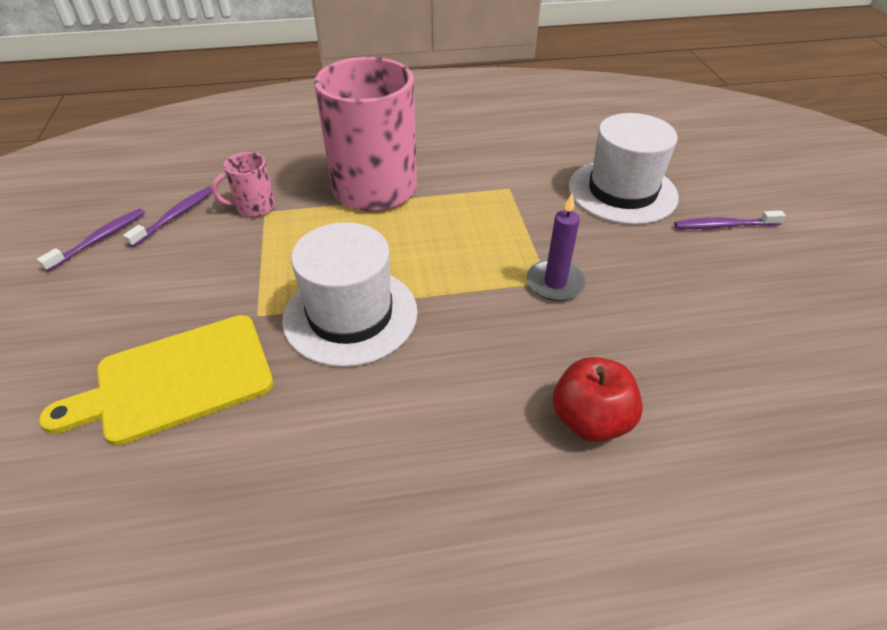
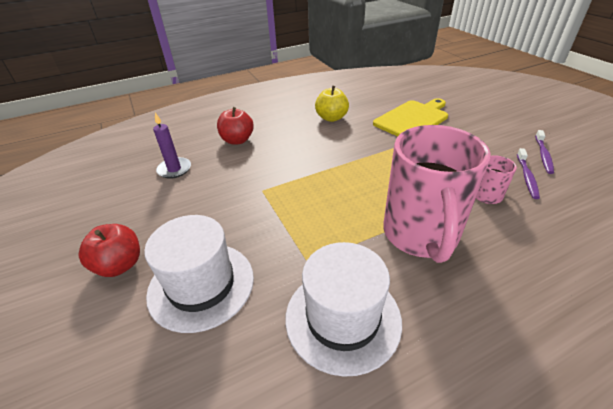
camera: 165 degrees right, 5 degrees down
white hat [282,222,418,367] -> white hat moved to [285,242,402,377]
purple candle [527,193,586,301] -> purple candle moved to [153,113,191,179]
purple toothbrush [674,211,785,229] -> red apple [79,224,140,277]
none -> yellow apple [315,86,349,122]

